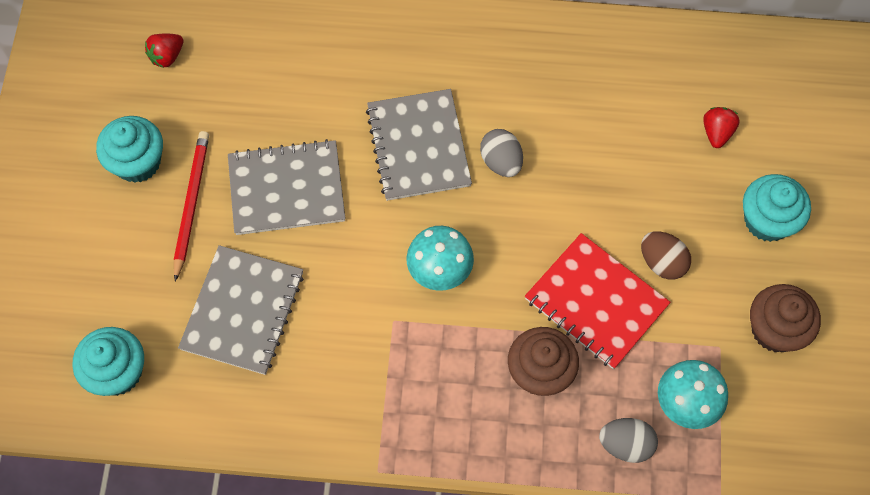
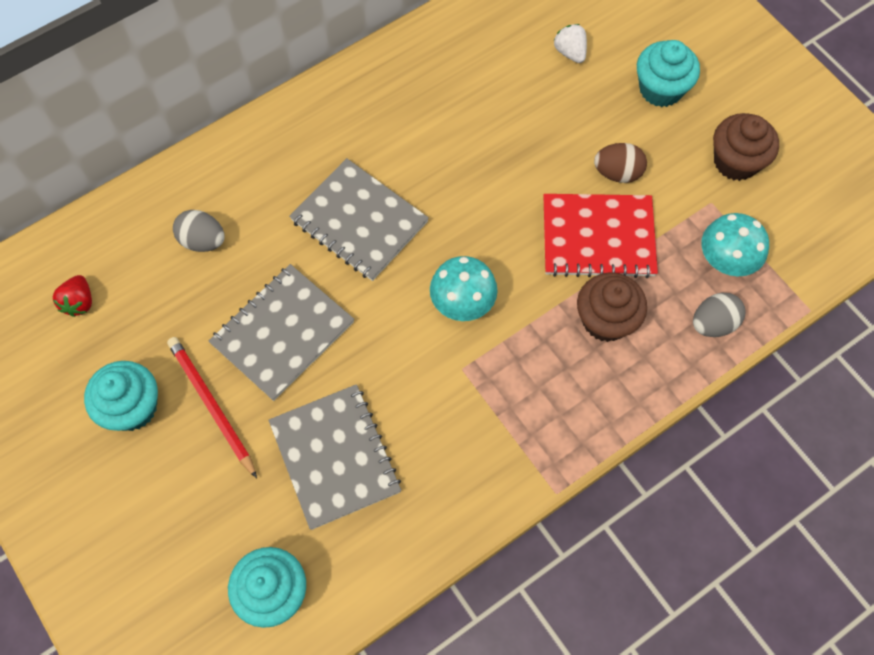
camera: 40 degrees left, 0 degrees up
grey egg [480,129,523,177] -> grey egg moved to [173,210,225,252]
red strawberry [703,107,739,148] -> white strawberry [554,24,587,63]

